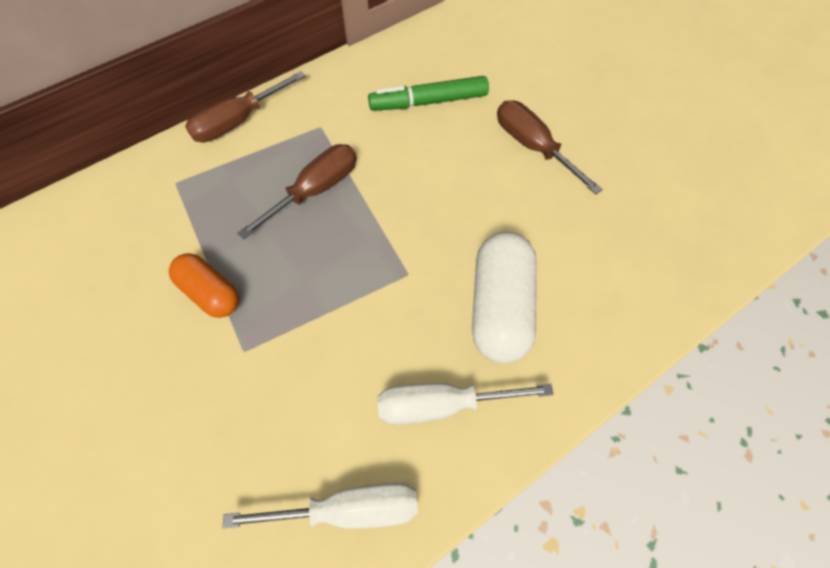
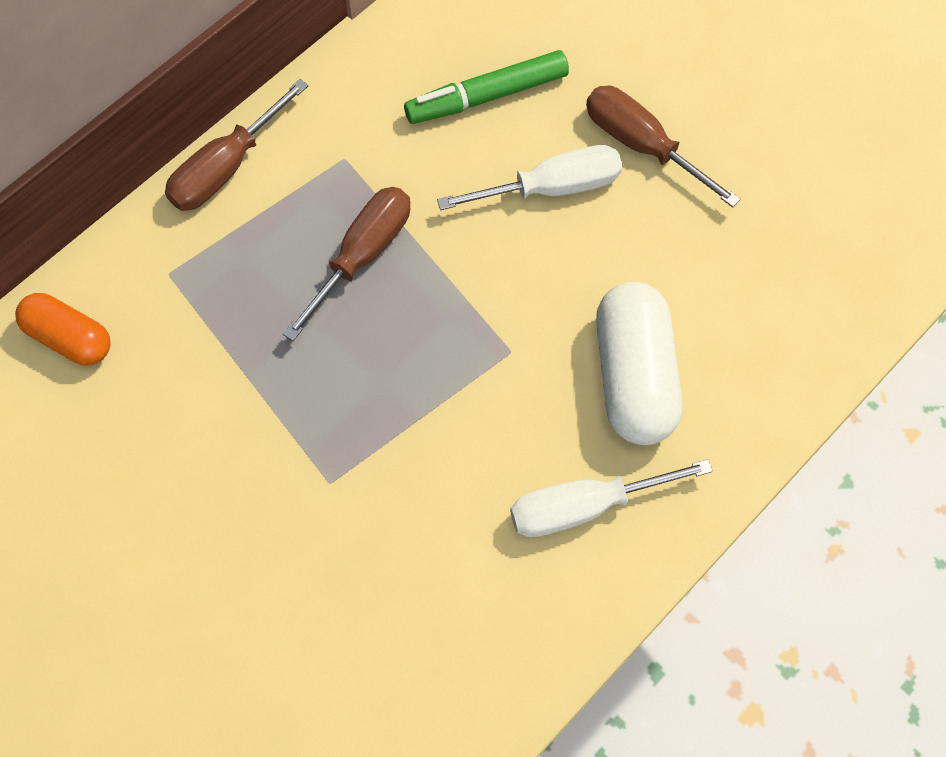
camera: 10 degrees left, 5 degrees up
orange capsule [169,253,239,318] -> orange capsule moved to [15,293,111,365]
white screwdriver [223,482,418,529] -> white screwdriver moved to [437,145,622,210]

